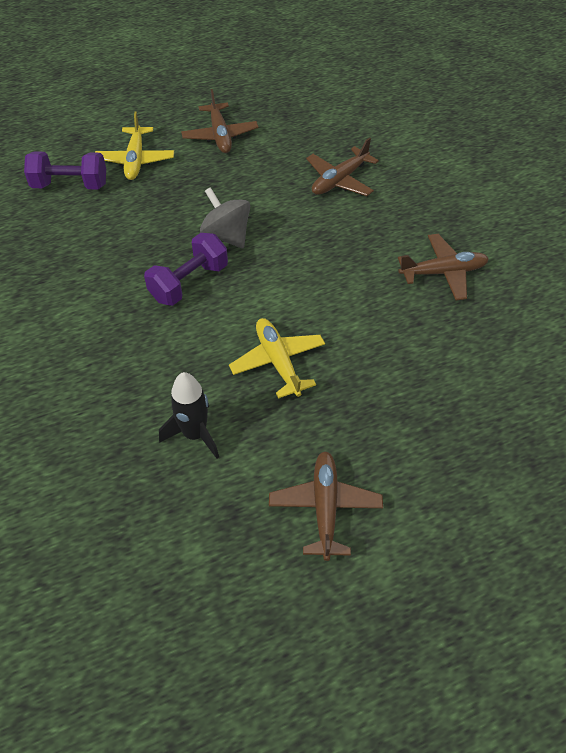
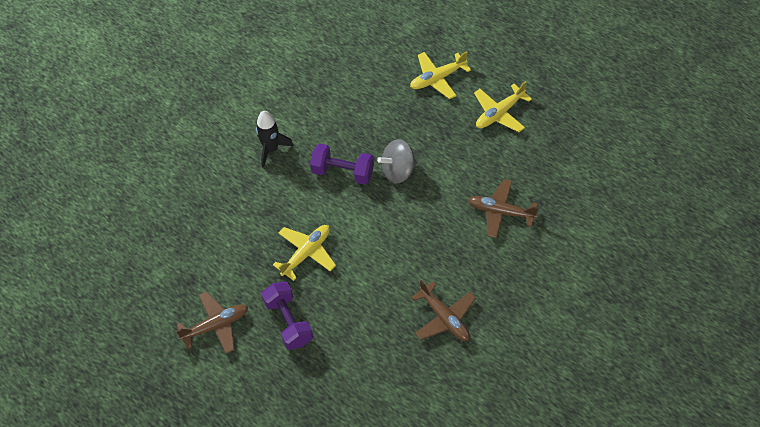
camera: 65 degrees right, 5 degrees up
purple dumbbell [24,151,106,189] -> purple dumbbell moved to [262,282,313,350]
black rocket [159,372,219,459] -> black rocket moved to [256,111,294,168]
brown plane [181,89,259,153] -> yellow plane [474,81,532,132]
grey spinning top [200,187,250,248] -> grey spinning top turned 135 degrees counterclockwise [377,139,417,184]

